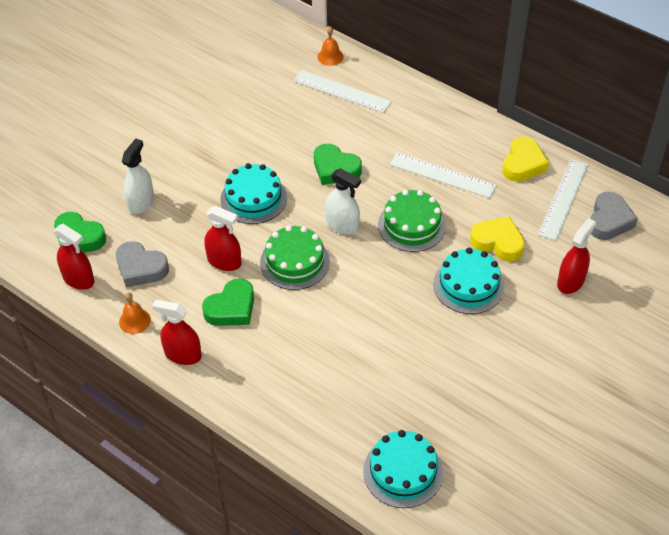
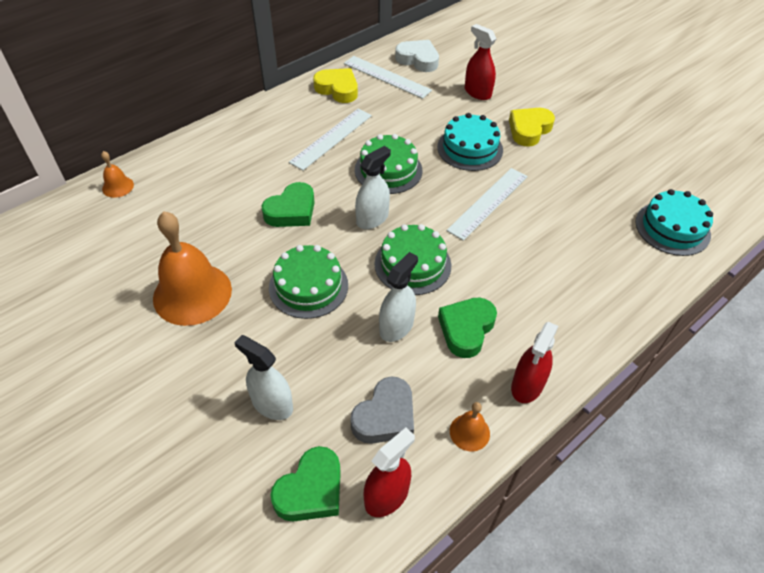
camera: 80 degrees left, 0 degrees up
green heart [202,278,254,326] -> green heart turned 120 degrees counterclockwise [438,298,497,358]
red spray bottle [204,206,241,271] -> white spray bottle [379,252,418,342]
turquoise cake [221,163,287,224] -> green cake [269,245,348,319]
white ruler [294,70,392,113] -> white ruler moved to [446,168,528,241]
yellow heart [470,216,525,261] -> yellow heart moved to [509,108,555,147]
grey heart [590,192,638,240] -> white heart [395,40,439,72]
none -> orange bell [153,212,232,326]

